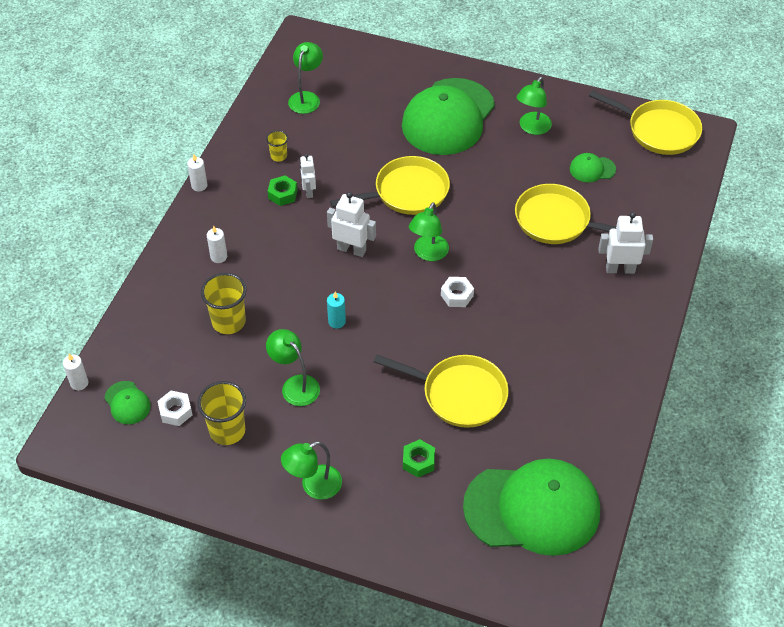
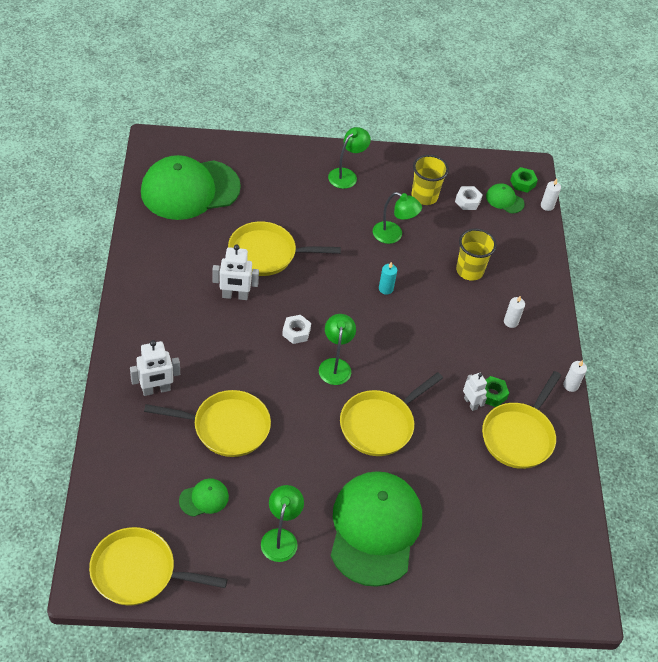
camera: 155 degrees right, 0 degrees up
yellow cup [266,130,288,162] -> yellow pan [482,371,561,469]
green lamp [288,42,323,114] -> none
white robot [327,192,376,257] -> white robot moved to [212,245,259,300]
green nut [403,439,435,477] -> green nut moved to [510,167,538,193]

